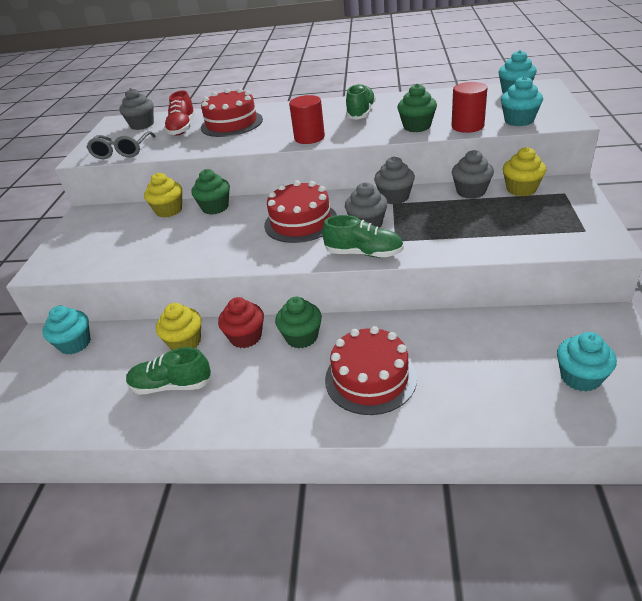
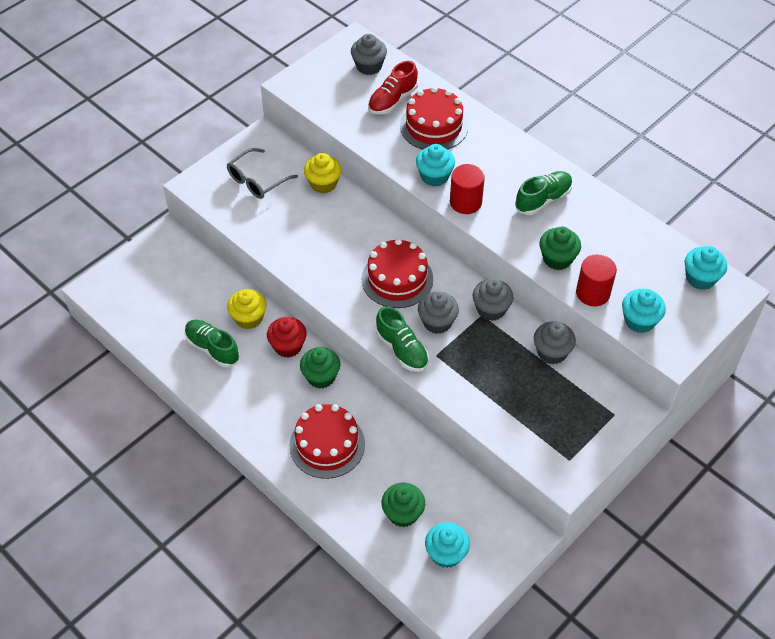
camera: 35 degrees right, 15 degrees up
turquoise cupcake [42,306,91,355] -> turquoise cupcake moved to [416,144,455,187]
grey glasses [86,131,156,159] -> grey glasses moved to [227,148,298,199]
green cupcake [191,169,230,215] -> green cupcake moved to [382,483,425,527]
yellow cupcake [503,147,546,197] -> none

